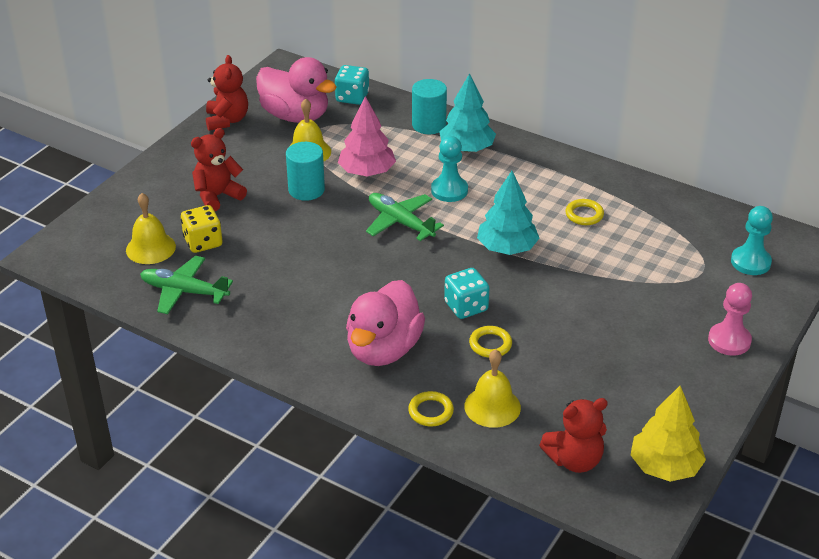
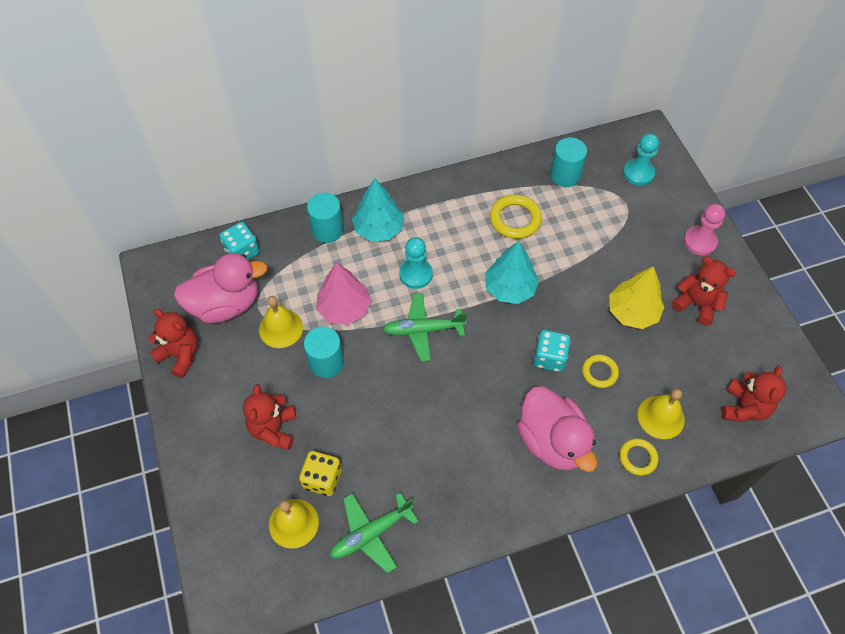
camera: 50 degrees left, 20 degrees up
yellow ring [565,199,604,225] -> yellow ring [490,195,542,239], size x1.59
yellow tree [631,386,706,482] -> yellow tree moved to [609,266,665,329]
none -> turquoise cylinder [550,137,587,187]
none -> red teddy bear [672,256,736,326]

